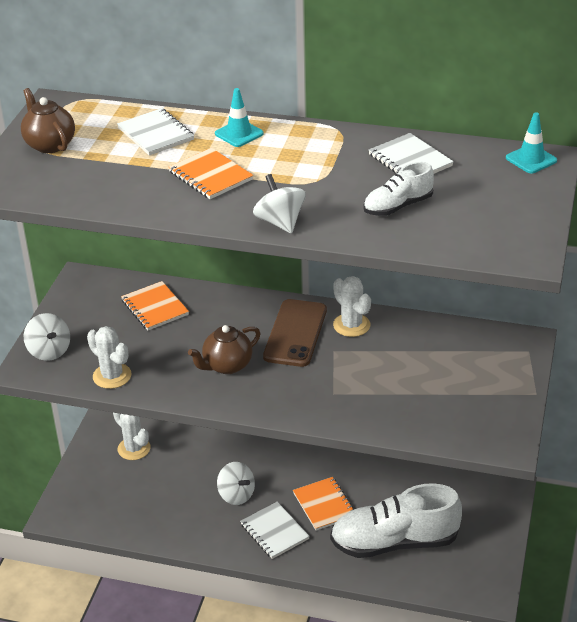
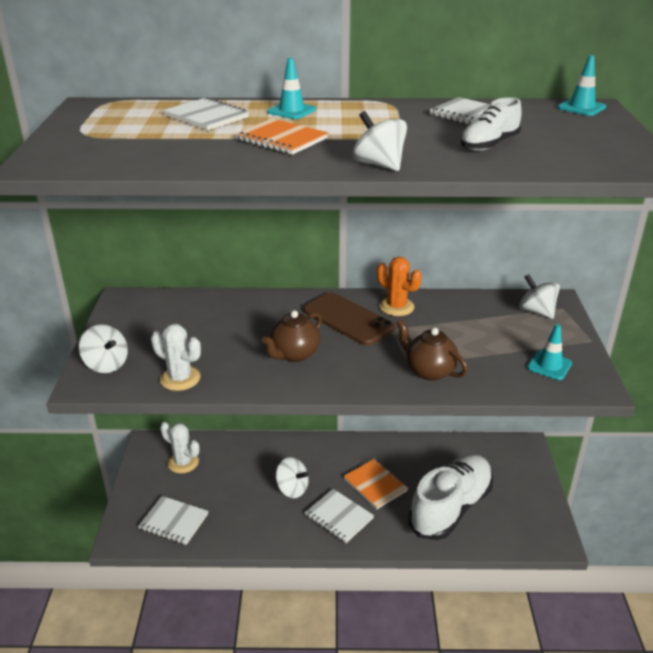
camera: 15 degrees left, 5 degrees down
brown teapot [21,88,75,153] -> brown teapot moved to [396,319,468,381]
orange notebook [121,281,189,330] -> none
brown phone [263,299,327,367] -> brown phone turned 45 degrees counterclockwise [303,292,395,346]
white shoe [330,483,462,558] -> white shoe turned 150 degrees clockwise [409,454,493,540]
white cactus [333,276,371,337] -> orange cactus [377,257,422,316]
none -> white notebook [138,496,208,545]
none -> white spinning top [519,274,560,319]
none -> turquoise traffic cone [527,324,572,380]

